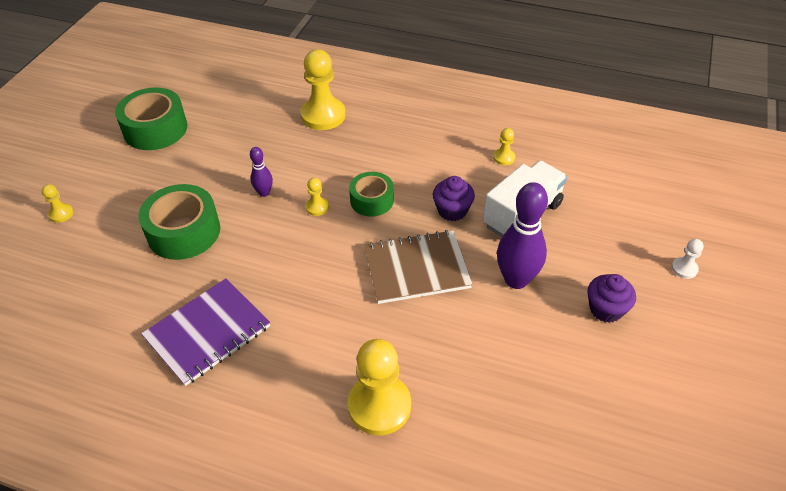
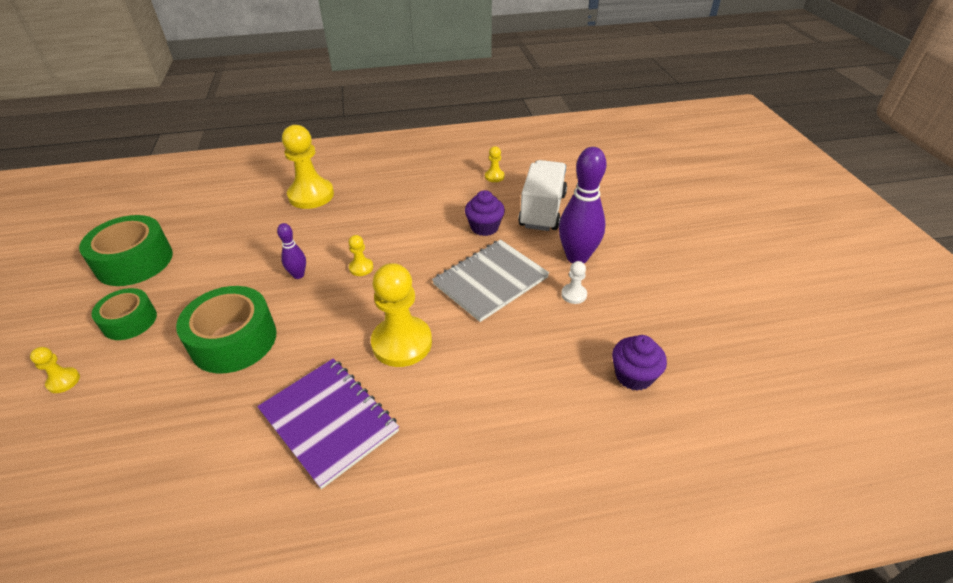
camera: 30 degrees left, 5 degrees down
purple notebook [141,278,270,386] -> purple notebook turned 60 degrees counterclockwise [257,358,399,489]
yellow pawn [348,339,411,436] -> yellow pawn moved to [371,263,432,367]
green tape [349,172,394,217] -> green tape moved to [91,288,157,340]
brown notebook [364,230,473,304] -> grey notebook [432,239,549,322]
purple cupcake [588,274,636,323] -> purple cupcake moved to [612,335,667,391]
white pawn [672,239,704,279] -> white pawn moved to [561,261,587,304]

